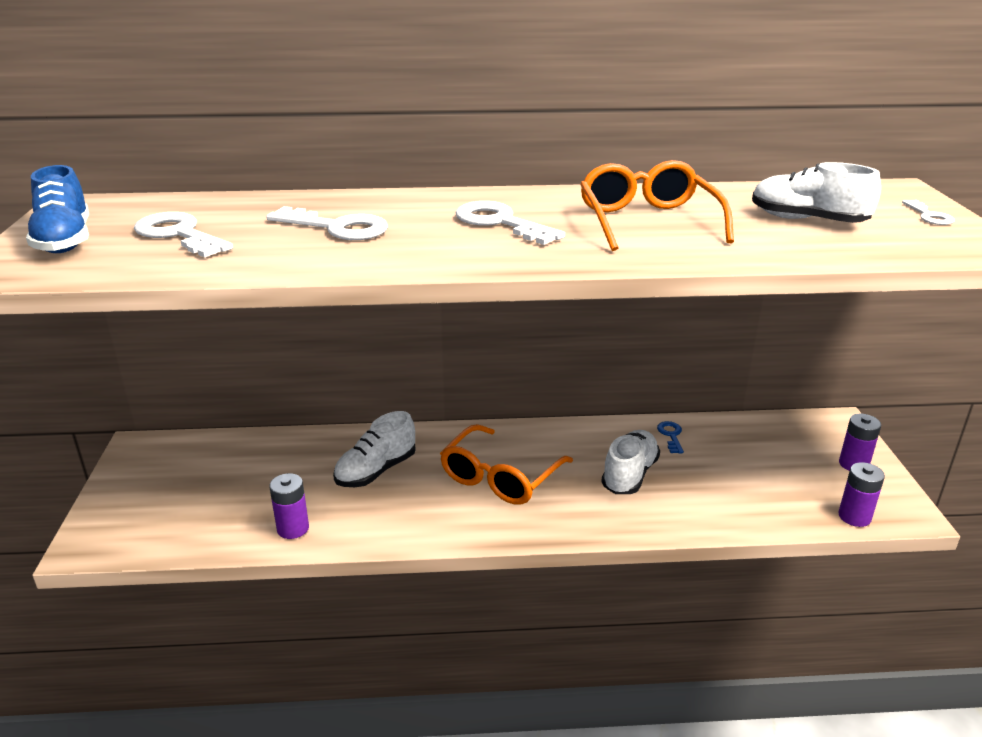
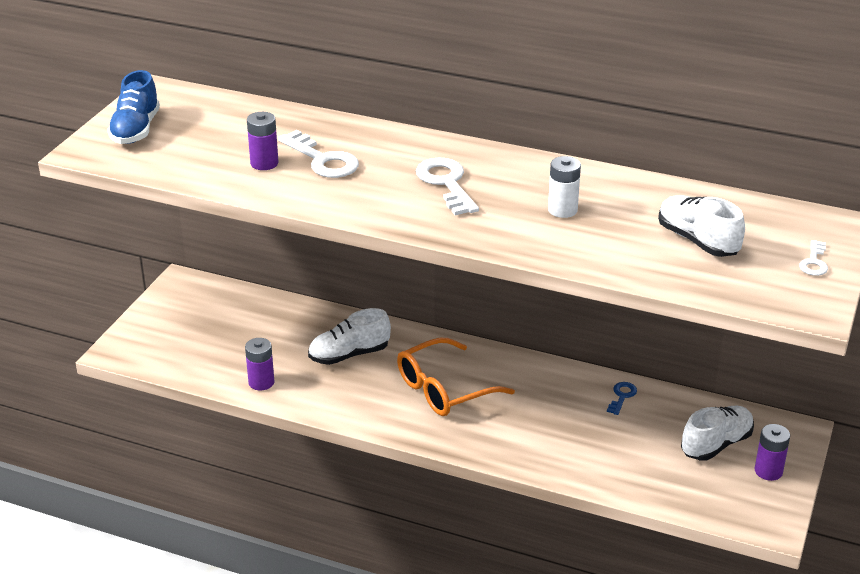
camera: 25 degrees right, 5 degrees up
white key [134,212,233,258] -> none
orange glasses [580,160,734,251] -> white battery [548,156,581,218]
white shoe [601,430,660,494] -> white shoe moved to [681,405,754,461]
purple battery [838,462,885,527] -> purple battery moved to [247,112,279,170]

